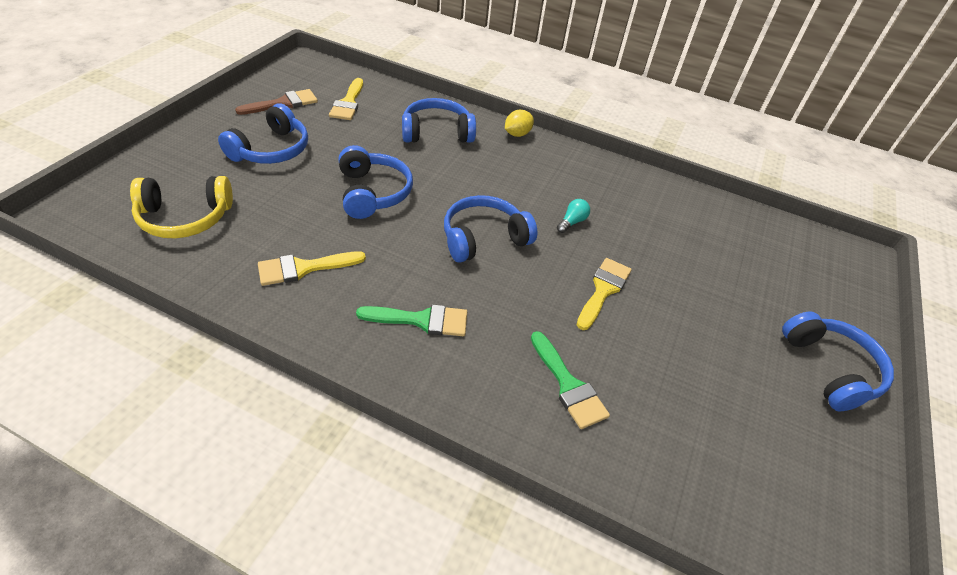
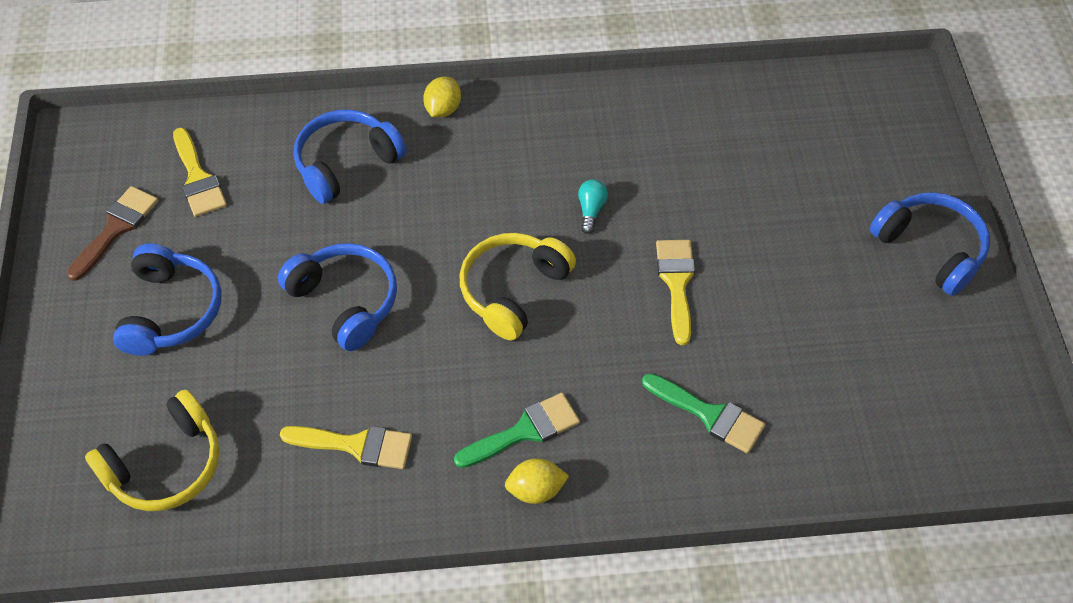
camera: 25 degrees left, 10 degrees up
yellow brush [258,251,366,286] -> yellow brush turned 120 degrees counterclockwise [280,426,412,469]
blue headphones [444,195,537,263] -> yellow headphones [460,233,576,341]
none -> yellow lemon [505,458,569,504]

